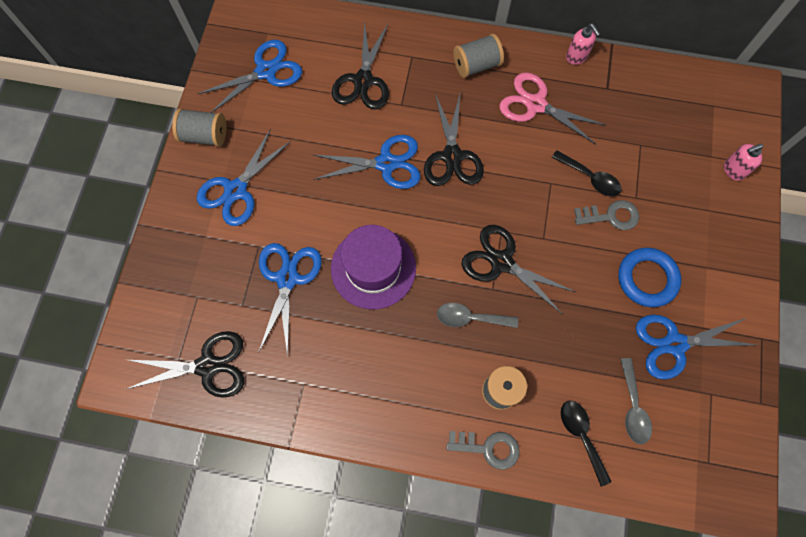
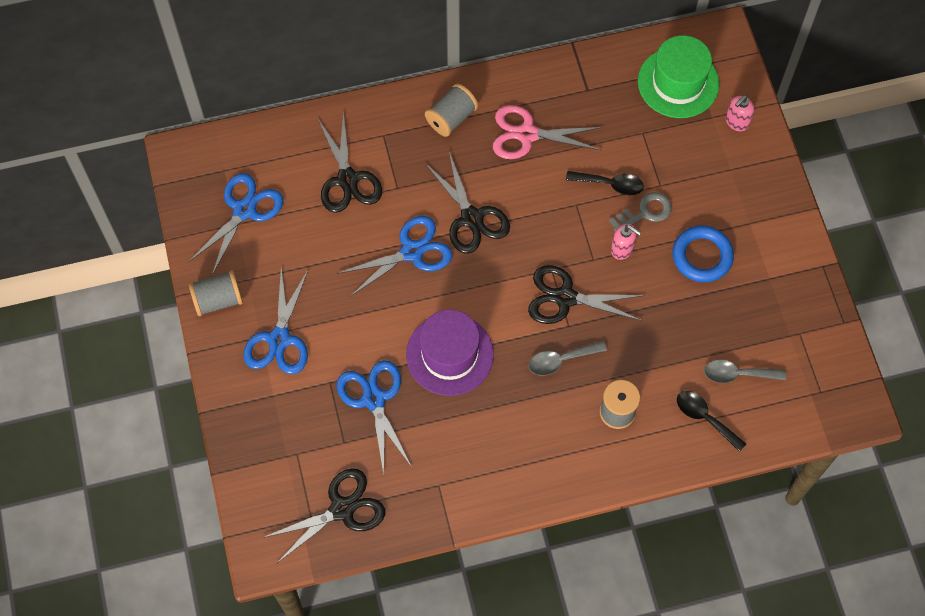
camera: 25 degrees left, 5 degrees down
grey key [447,431,520,470] -> none
pink soap dispenser [566,24,600,65] -> pink soap dispenser moved to [611,224,641,260]
grey spoon [620,358,652,445] -> grey spoon turned 120 degrees clockwise [704,360,786,383]
blue scissors [636,315,756,380] -> none
none -> green hat [638,35,719,118]

